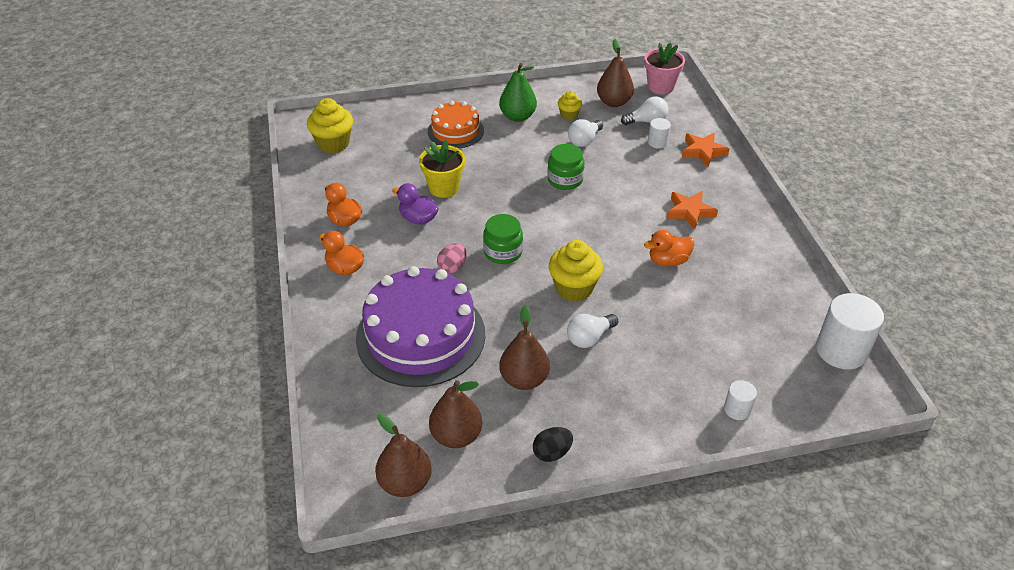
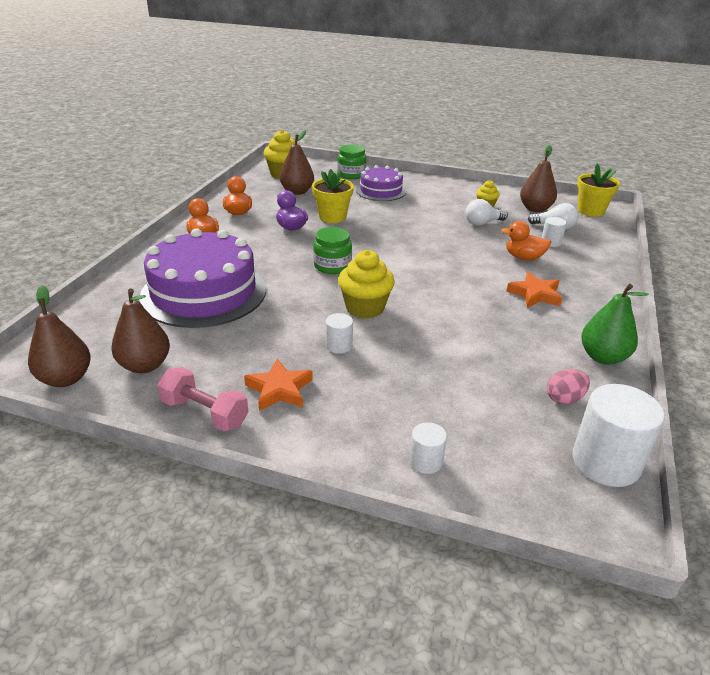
camera: 30 degrees right, 10 degrees down
orange cake [428,101,484,148] -> purple cake [356,165,406,201]
pink egg [437,243,467,274] -> pink egg moved to [547,369,590,405]
green pear [499,63,537,122] -> green pear moved to [581,284,648,365]
brown pear [499,305,550,390] -> brown pear moved to [280,130,314,195]
black egg [533,427,573,462] -> pink dumbbell [157,367,248,431]
green jar [547,144,585,190] -> green jar moved to [337,145,366,179]
white light bulb [567,314,619,348] -> white cylinder [326,313,353,354]
pink flower pot [644,42,685,94] -> yellow flower pot [577,163,620,217]
orange duck [644,230,695,266] -> orange duck moved to [501,221,552,260]
orange star [682,133,729,167] -> orange star moved to [244,359,313,411]

